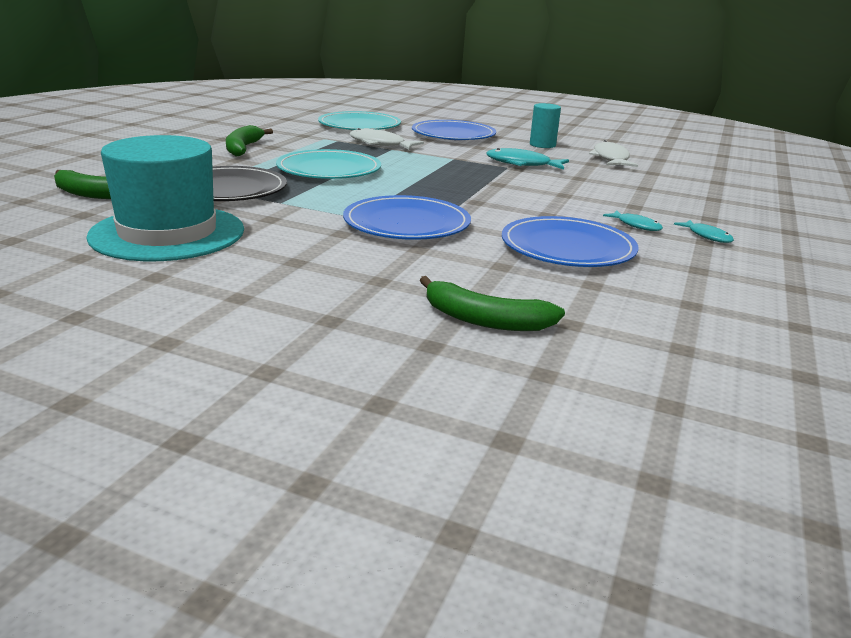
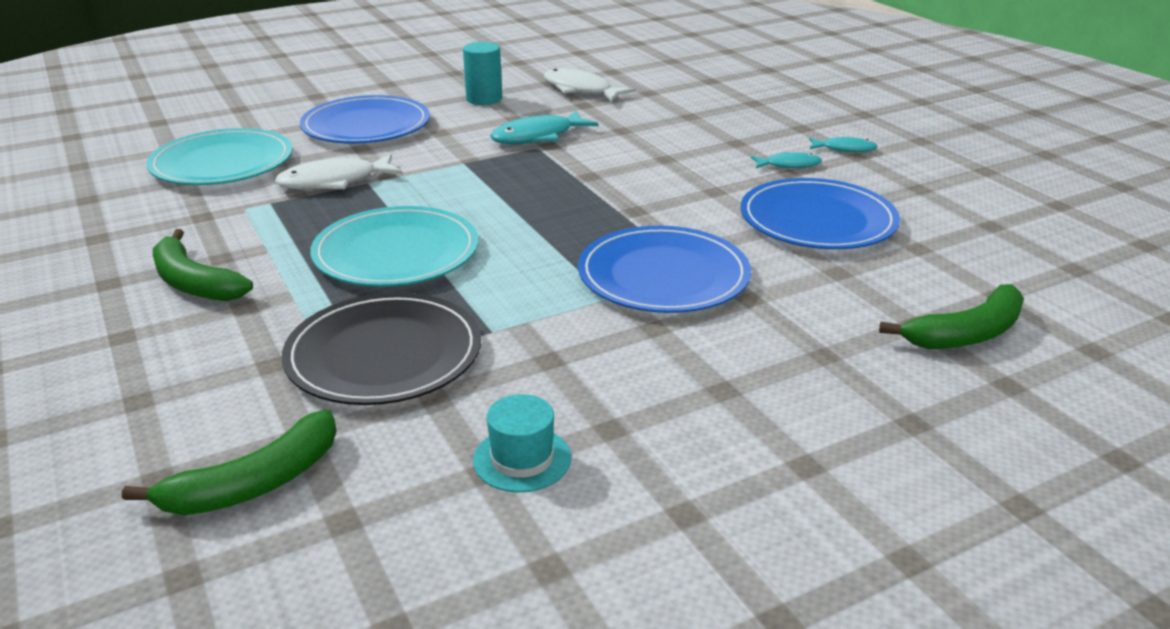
camera: 50 degrees left, 5 degrees up
turquoise hat [86,135,244,261] -> turquoise hat [473,394,571,492], size x0.40

